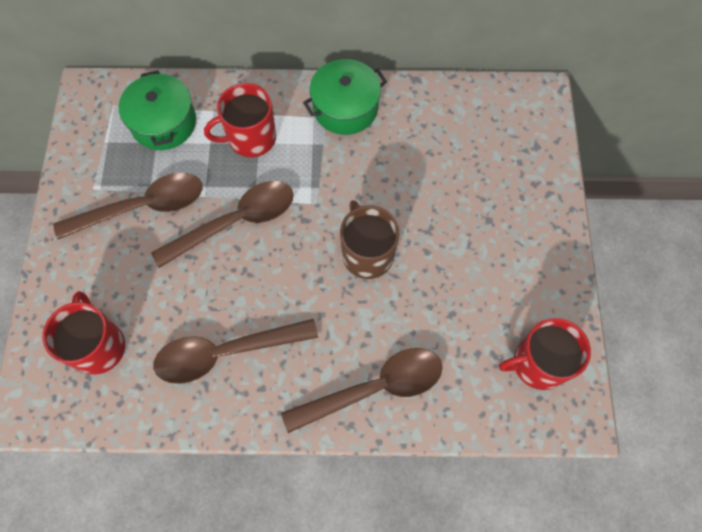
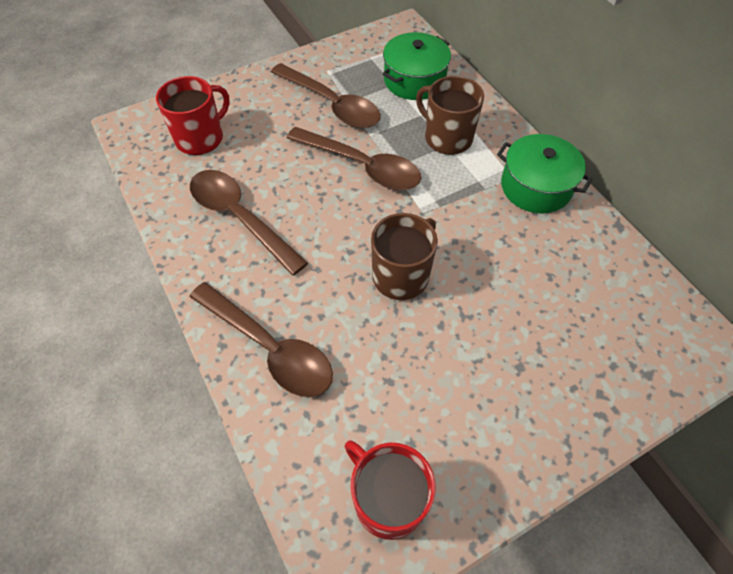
camera: 60 degrees right, 10 degrees down
red mug [204,83,276,157] -> brown mug [416,76,484,155]

